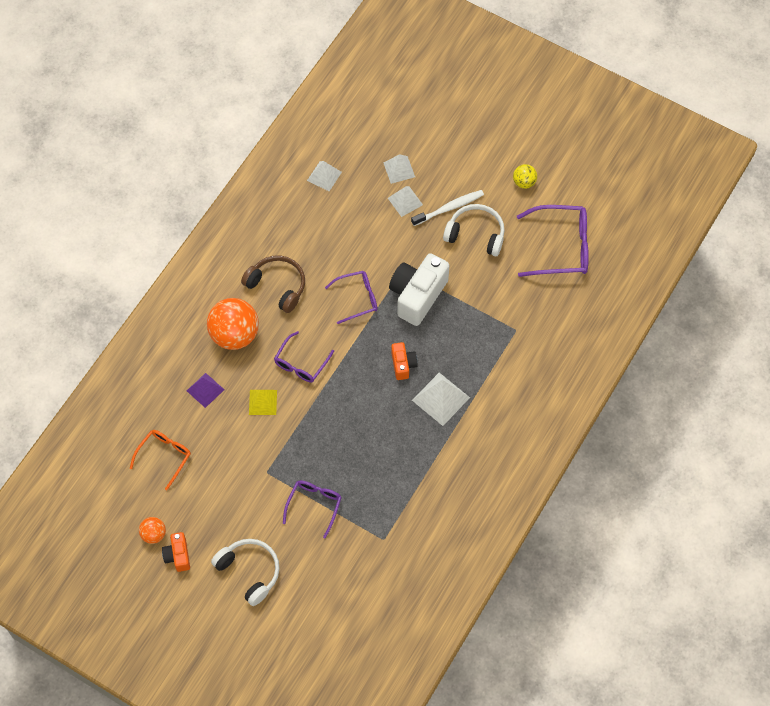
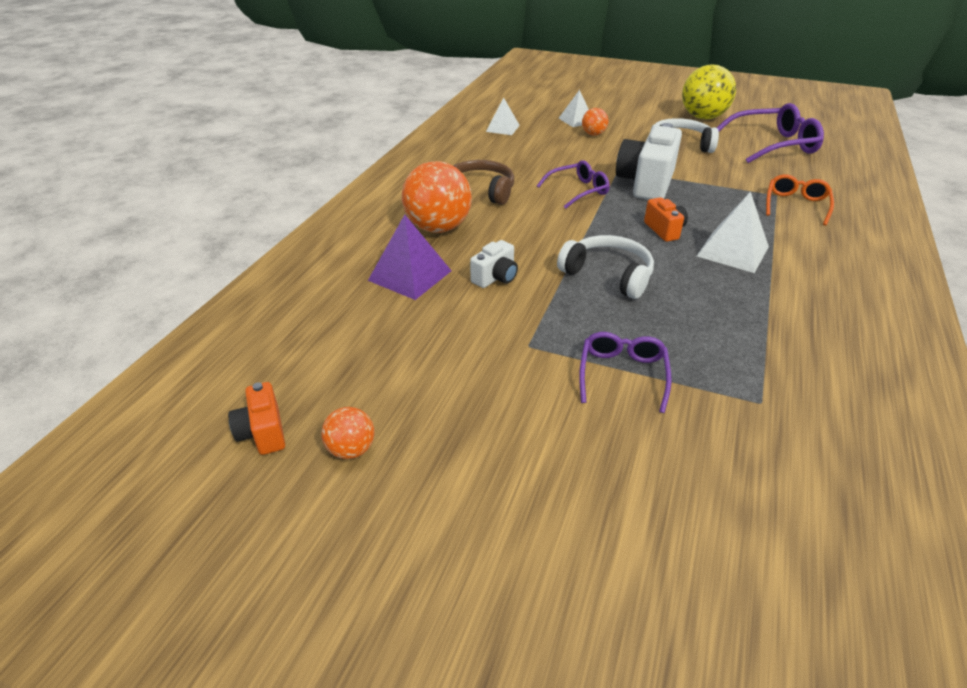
camera: 10 degrees left, 25 degrees down
orange glasses [130,430,191,490] -> orange glasses moved to [766,174,834,226]
orange camera [162,532,190,572] -> orange camera moved to [228,382,285,455]
purple pyramid [187,373,224,408] -> purple pyramid [368,214,451,300], size x1.52
white headphones [211,539,280,606] -> white headphones moved to [557,235,654,299]
yellow pyramid [249,390,277,415] -> white camera [470,240,518,288]
purple glasses [274,331,334,383] -> none
white pyramid [388,186,423,217] -> orange ball [582,108,609,136]
white toothbrush [411,190,484,226] -> none
yellow ball [513,164,537,189] -> yellow ball [682,64,736,119], size x2.03

